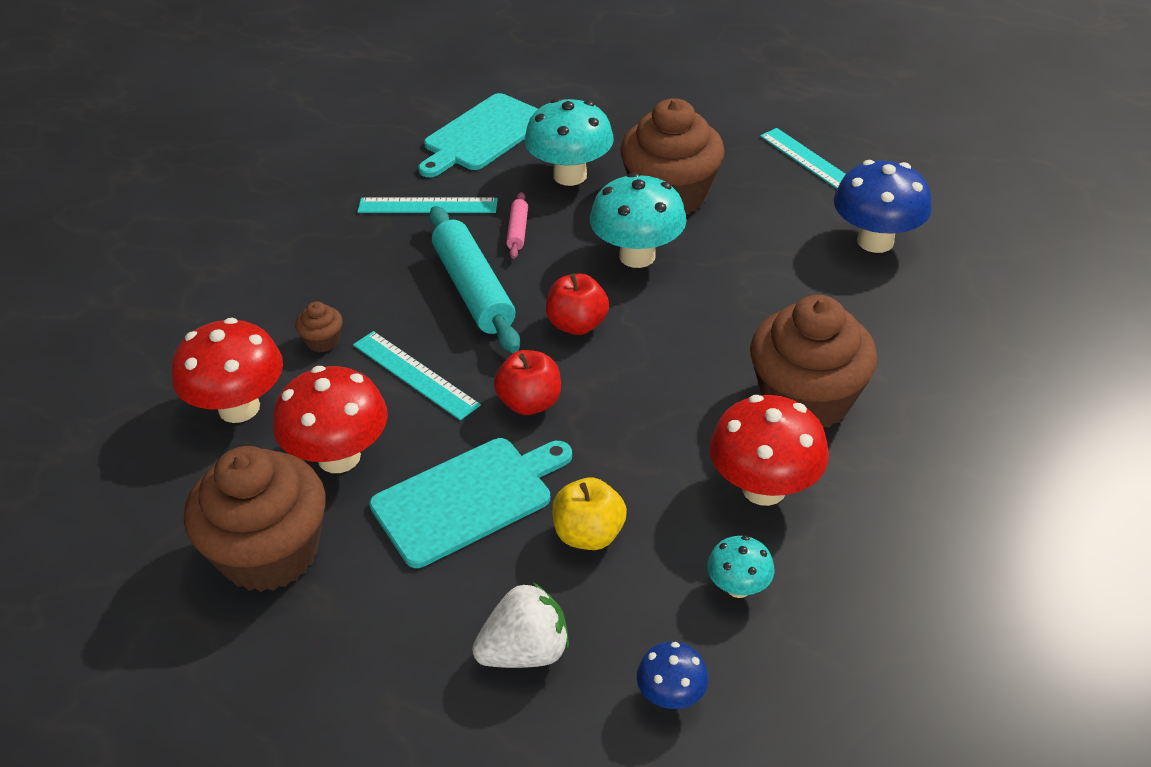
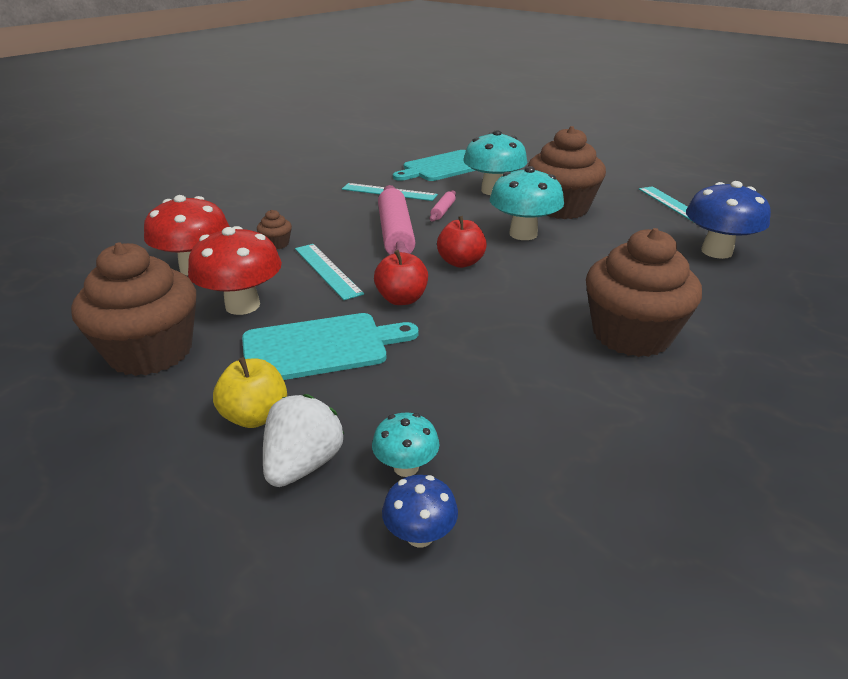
camera: 15 degrees right, 10 degrees down
turquoise rolling pin [429,206,520,353] -> pink rolling pin [378,185,416,255]
white strawberry [472,582,569,668] -> white strawberry turned 60 degrees counterclockwise [263,394,344,487]
yellow apple [552,478,627,550] -> yellow apple moved to [213,357,287,428]
turquoise mushroom [707,536,775,598] -> turquoise mushroom moved to [372,413,440,477]
red mushroom [709,395,829,506] -> none

